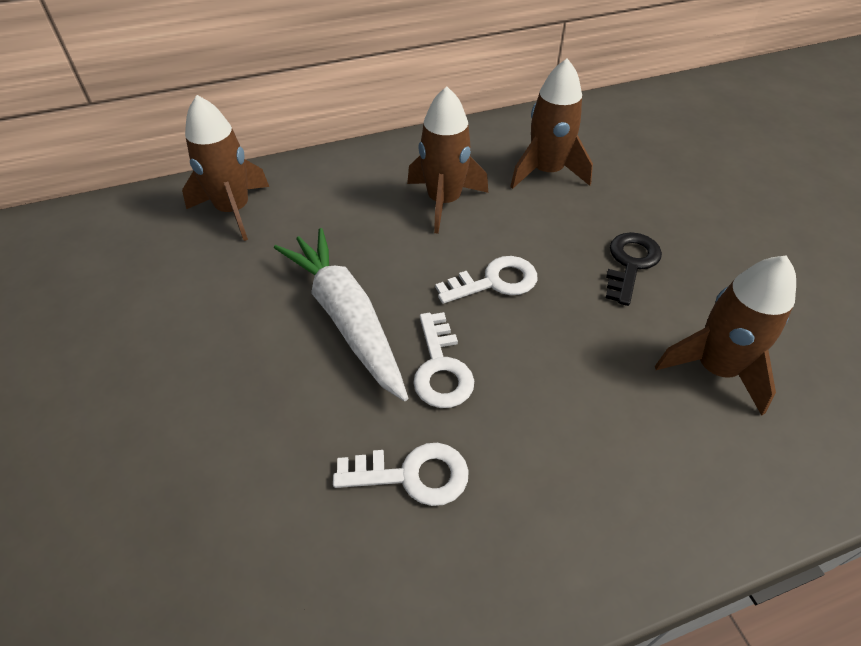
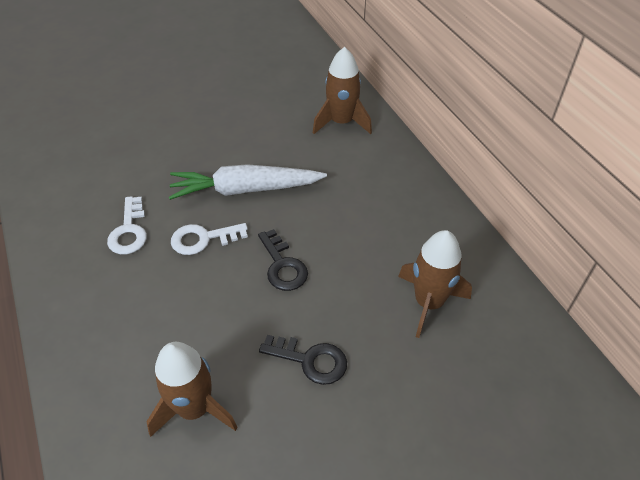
camera: 85 degrees right, 0 degrees up
white carrot [274,228,408,401] -> white carrot turned 150 degrees counterclockwise [169,164,327,200]
brown rocket [407,86,488,234] -> none
white key [435,256,537,304] -> black key [258,229,308,291]

